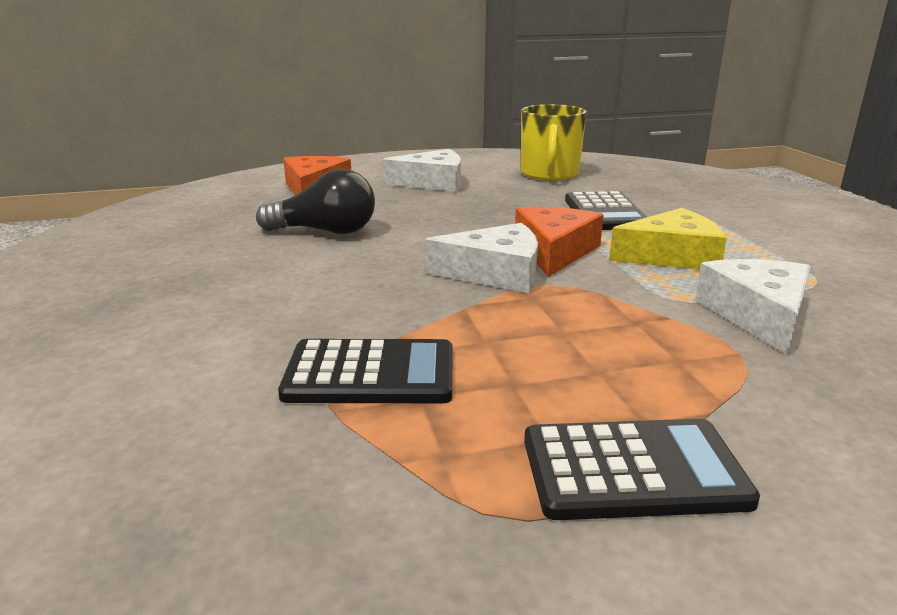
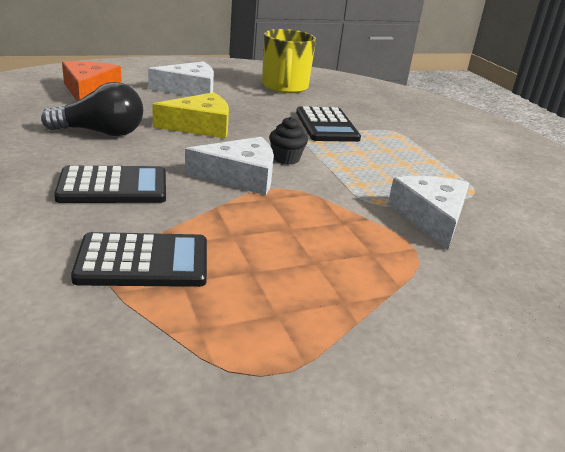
camera: 10 degrees left, 5 degrees up
orange cheese [515,207,604,277] -> black cupcake [269,117,308,165]
black calculator [524,419,760,520] -> black calculator moved to [54,165,166,203]
yellow cheese [609,208,727,270] -> yellow cheese moved to [152,92,229,139]

